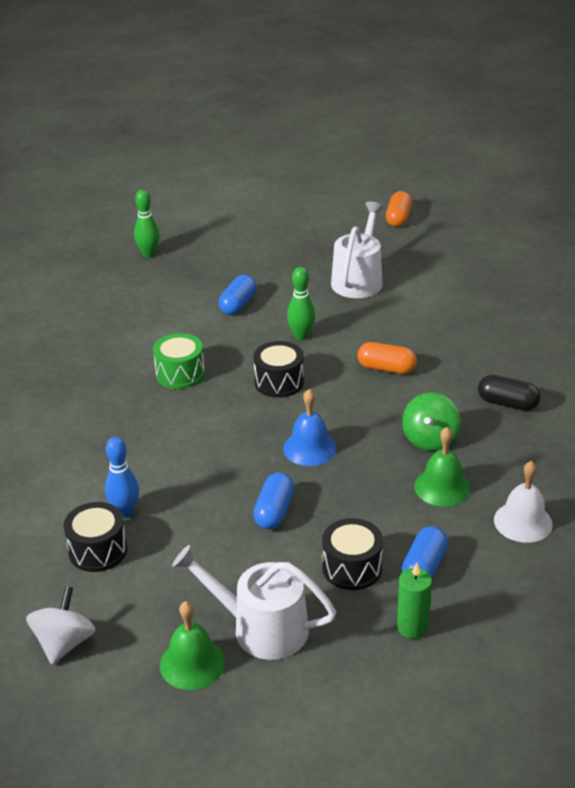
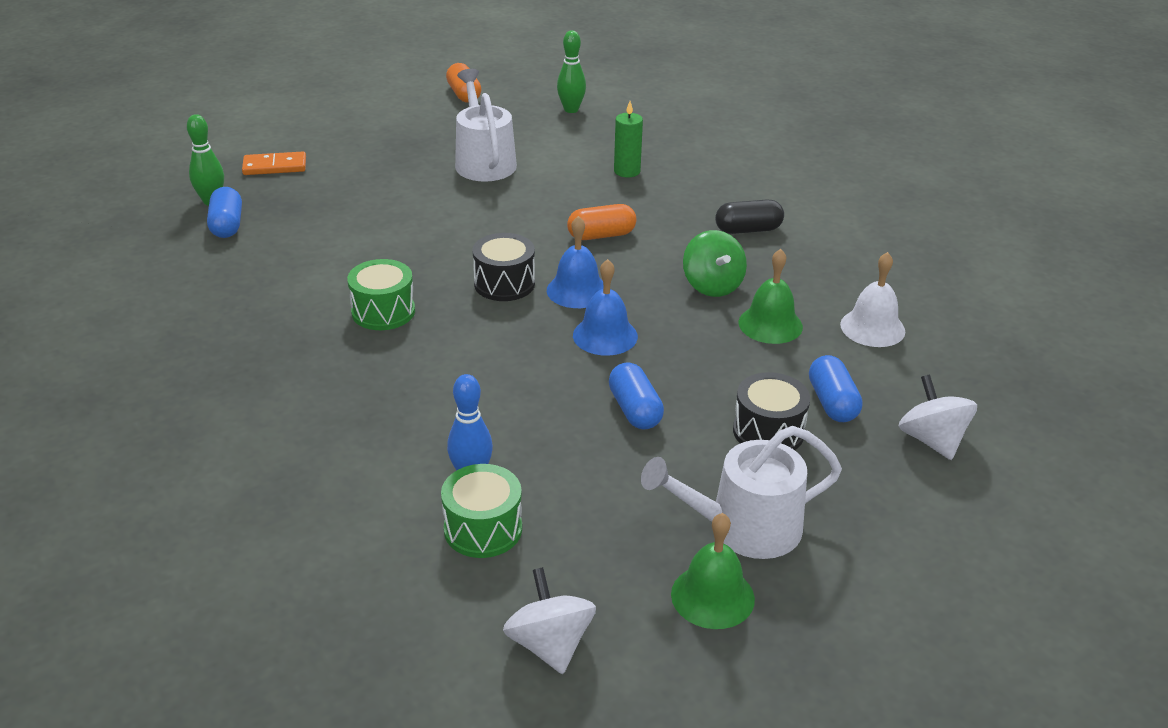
camera: 35 degrees left, 0 degrees up
black drum [64,502,128,572] -> green drum [441,464,522,558]
blue capsule [218,275,256,315] -> blue capsule moved to [207,187,242,238]
green bowling pin [287,267,315,340] -> green bowling pin moved to [557,30,586,113]
green candle [397,563,432,639] -> green candle moved to [614,101,643,178]
none -> orange domino [242,151,306,175]
none -> blue bell [547,216,603,308]
none -> white spinning top [899,375,977,460]

